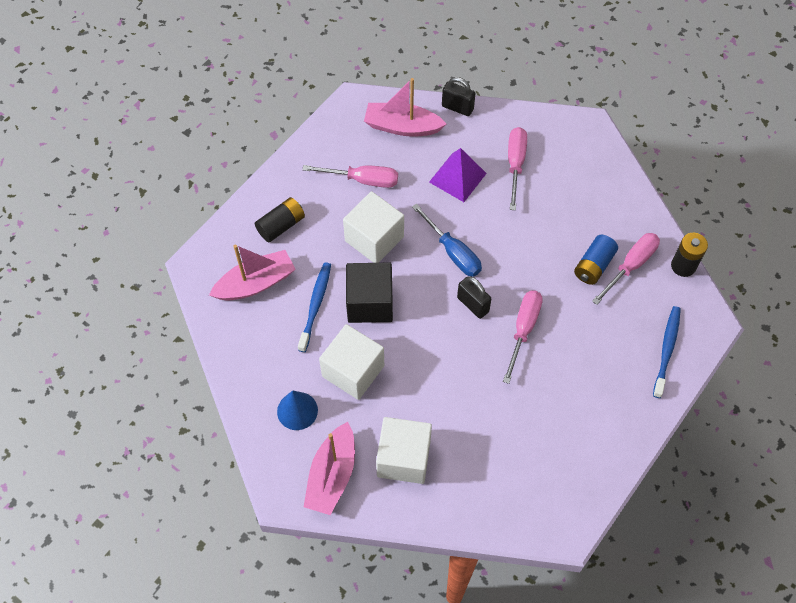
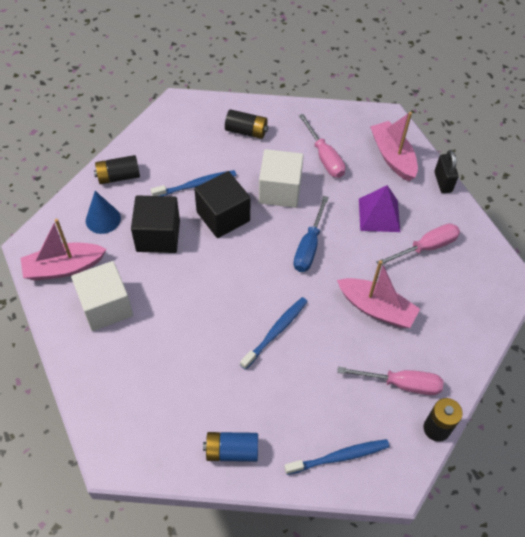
camera: 55 degrees right, 5 degrees down
pink boat [209,245,296,300] -> pink boat moved to [337,260,420,328]
white cube [319,324,384,400] -> black cube [131,195,180,253]
black padlock [457,277,491,319] -> none
pink screwdriver [503,290,543,384] -> blue toothbrush [240,297,308,370]
blue battery [574,235,618,285] -> blue battery moved to [203,432,258,462]
none -> black battery [94,155,140,184]

